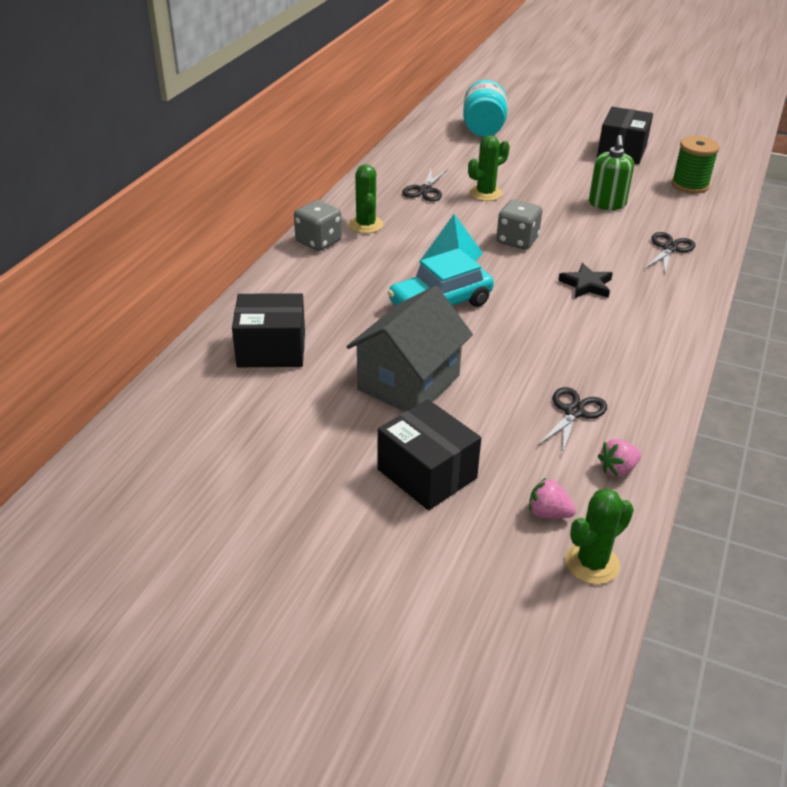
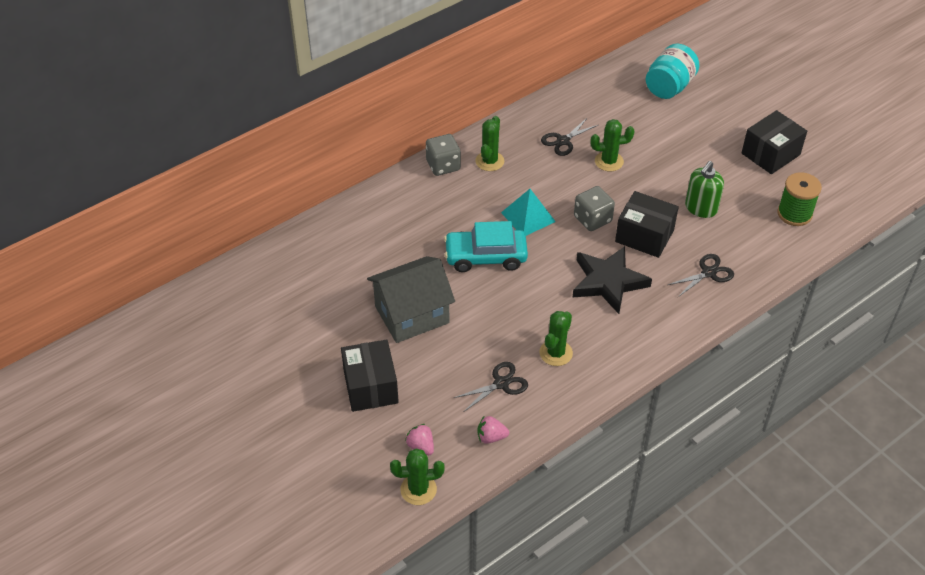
camera: 30 degrees right, 10 degrees up
black box [232,293,305,367] -> black box moved to [615,191,679,258]
black star [558,263,613,298] -> black star [572,246,652,314], size x1.78
none -> green cactus [539,311,573,366]

